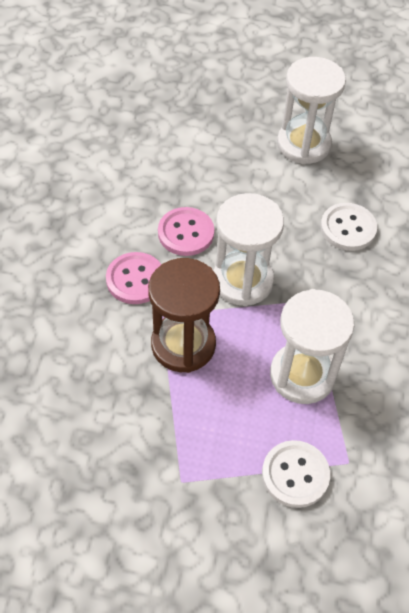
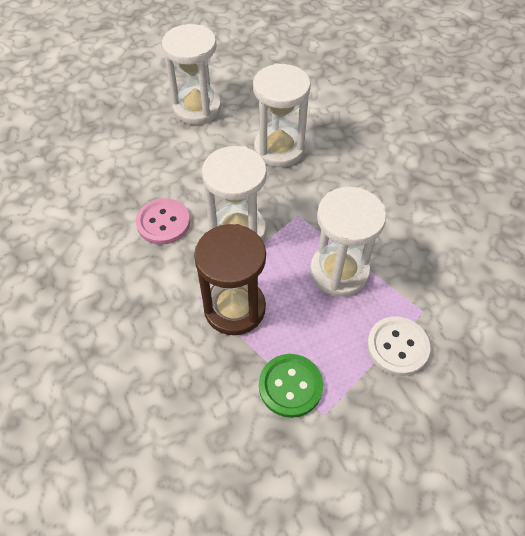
camera: 35 degrees left, 0 degrees up
pink button [106,252,162,304] -> none
white button [320,203,377,251] -> white hourglass [253,63,311,167]
none -> green button [259,354,323,418]

